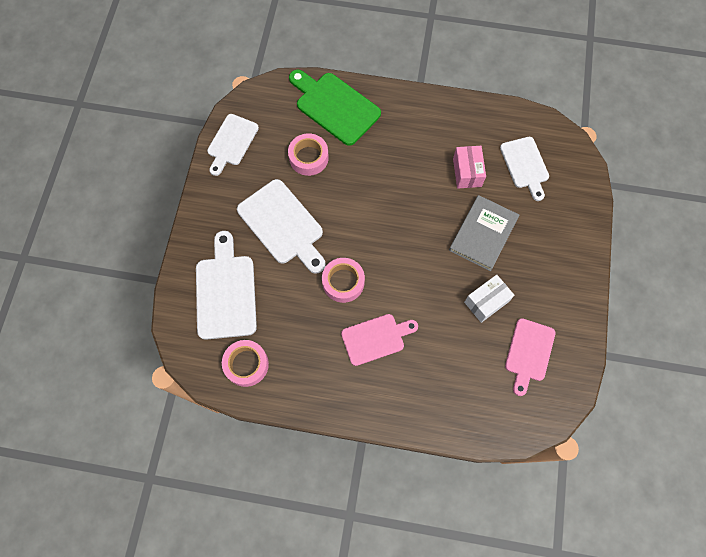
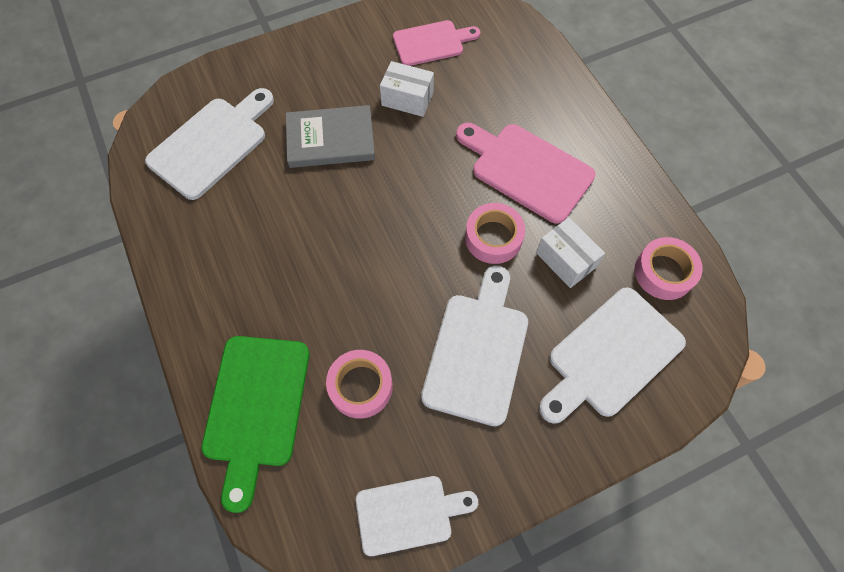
camera: 125 degrees left, 5 degrees down
pink cutting board [341,314,418,366] -> pink cutting board [456,123,596,224], size x1.50
pink box [453,146,486,189] -> none
white cutting board [500,137,549,201] -> white cutting board [145,88,274,200], size x1.50
none -> white box [536,218,605,288]

